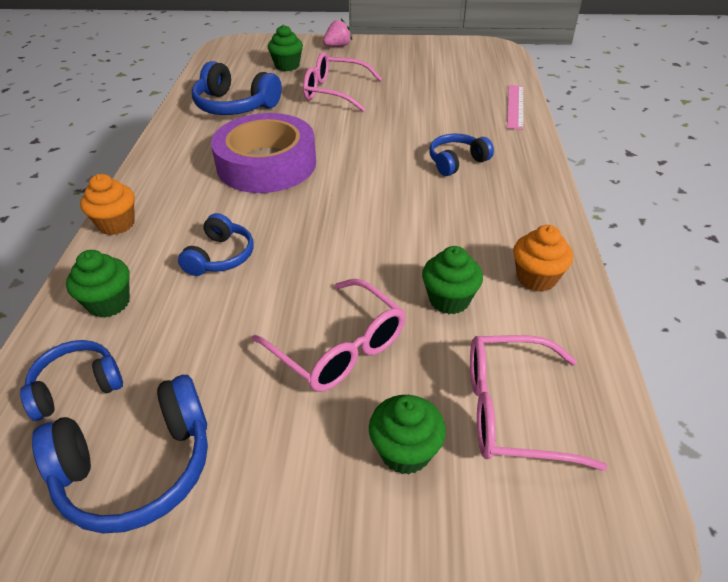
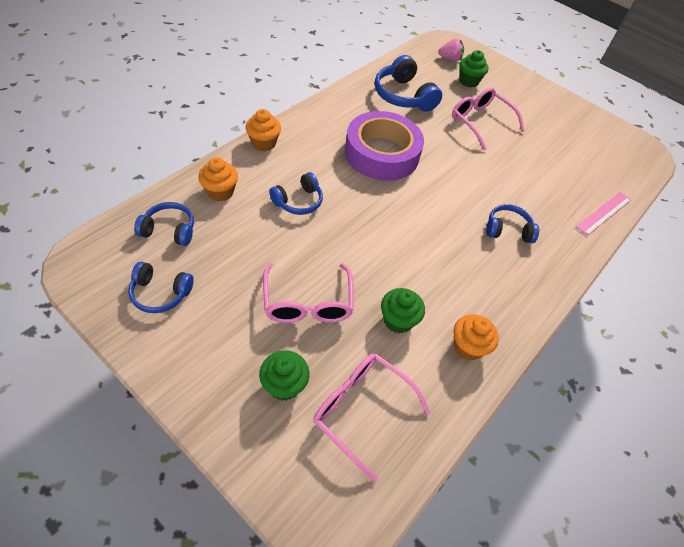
camera: 30 degrees right, 10 degrees up
blue headphones [32,375,208,533] -> blue headphones [128,262,194,313], size x0.62
green cupcake [66,250,130,318] -> orange cupcake [198,157,238,202]
pink strawberry [323,19,352,47] -> pink strawberry moved to [438,39,464,62]

